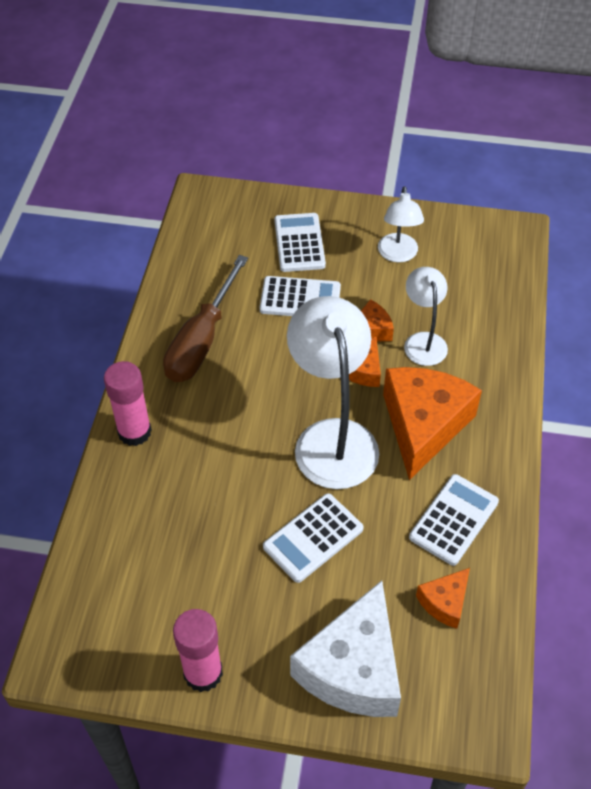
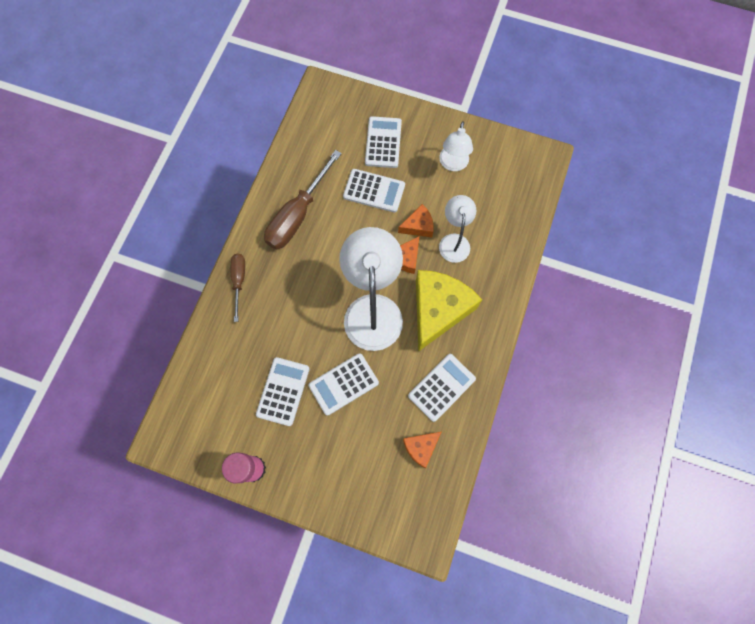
camera: 10 degrees right, 20 degrees up
pink glue stick [104,361,152,446] -> brown screwdriver [231,253,245,322]
white cheese [290,580,401,717] -> none
orange cheese [383,367,482,480] -> yellow cheese [416,270,482,352]
none -> white calculator [256,357,310,426]

